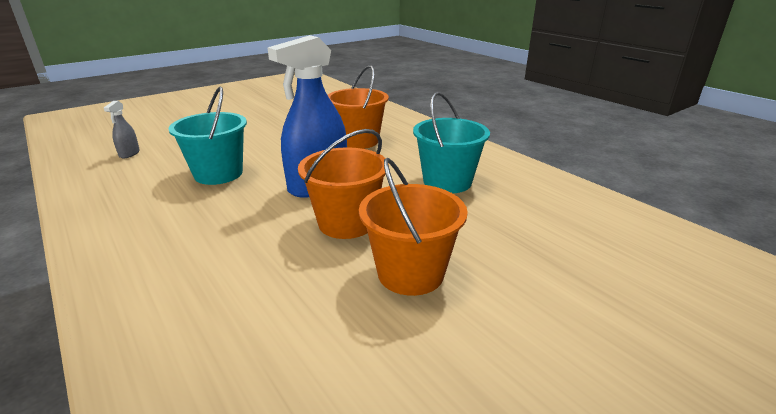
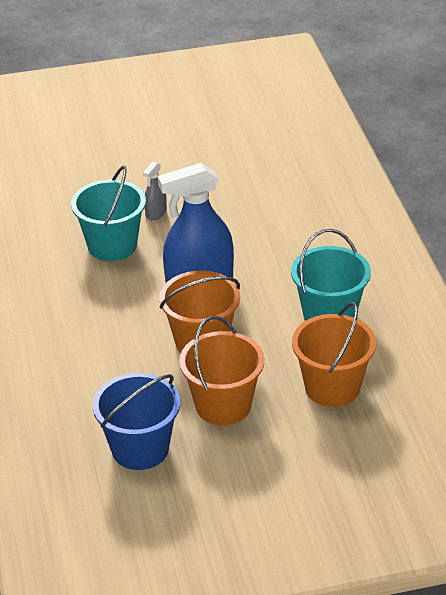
camera: 25 degrees right, 10 degrees up
grey spray bottle [104,101,140,158] -> grey spray bottle moved to [143,162,167,220]
orange bucket [328,65,389,149] -> orange bucket moved to [292,302,376,407]
none -> blue bucket [93,373,180,470]

